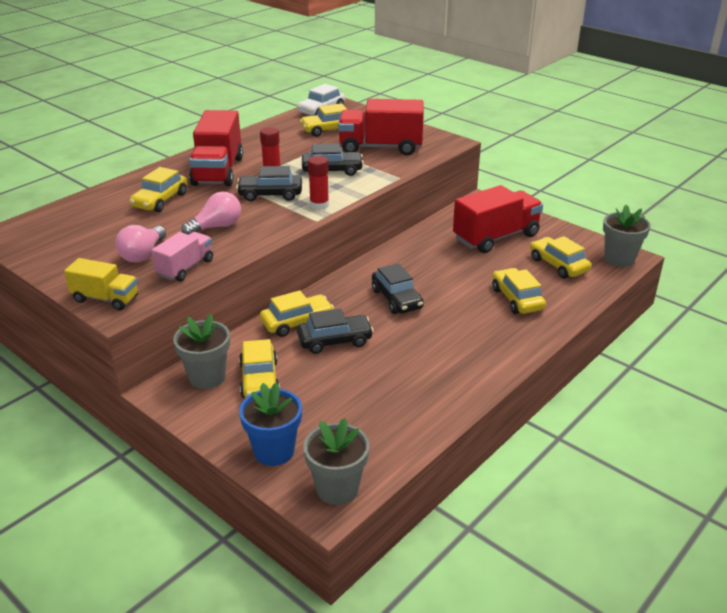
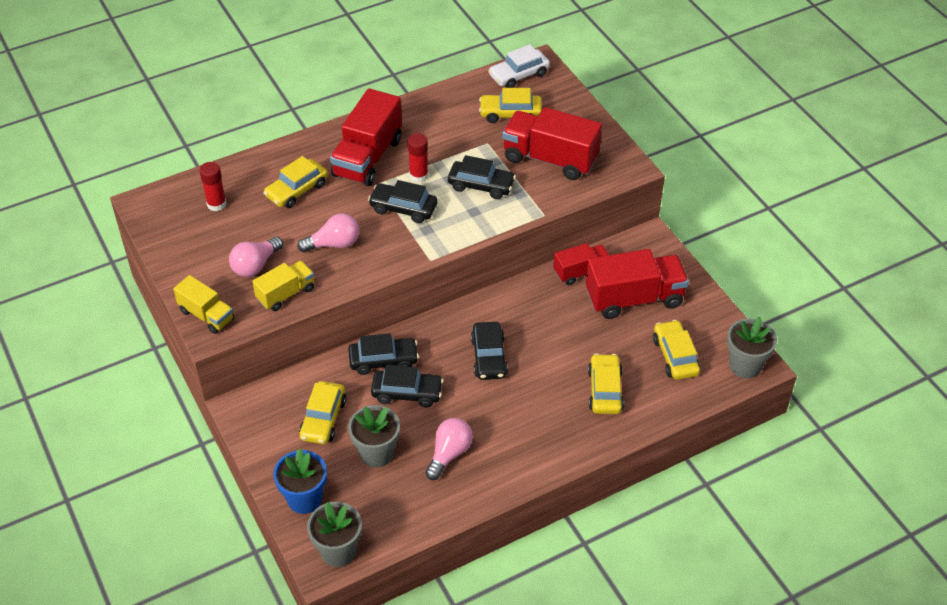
camera: 20 degrees right, 15 degrees up
pink truck [151,232,213,281] -> yellow truck [252,260,314,311]
grey flower pot [173,314,230,389] -> grey flower pot moved to [348,405,400,468]
yellow car [260,290,334,337] -> black car [348,333,419,375]
red glue stick [308,156,329,210] -> red glue stick moved to [199,162,227,211]
none -> pink light bulb [425,418,473,480]
none -> red truck [554,243,609,285]

